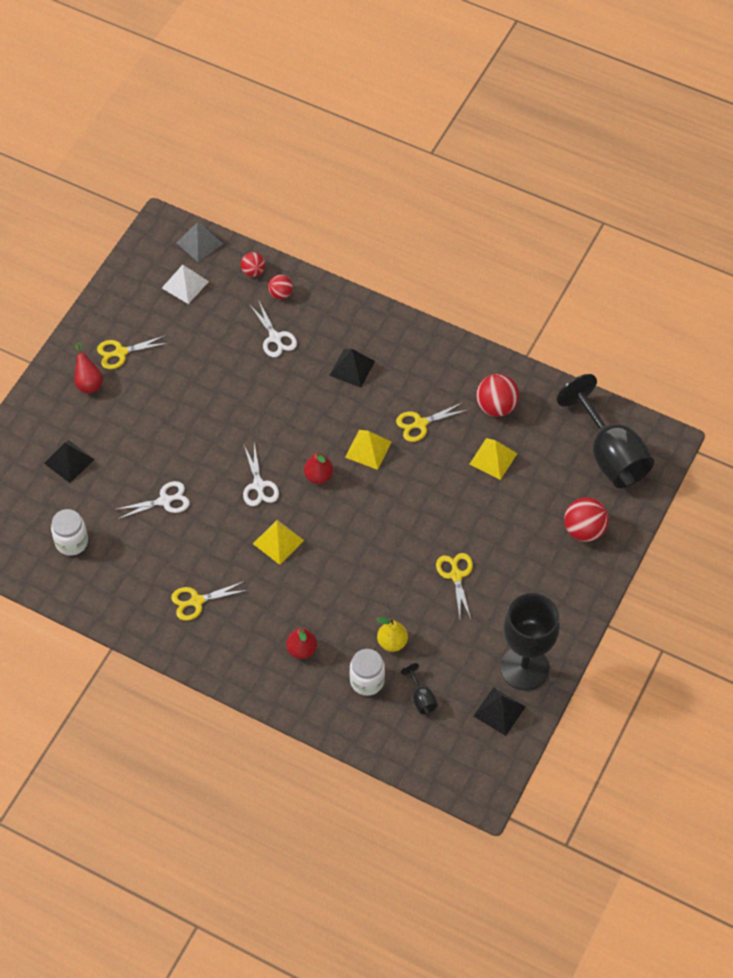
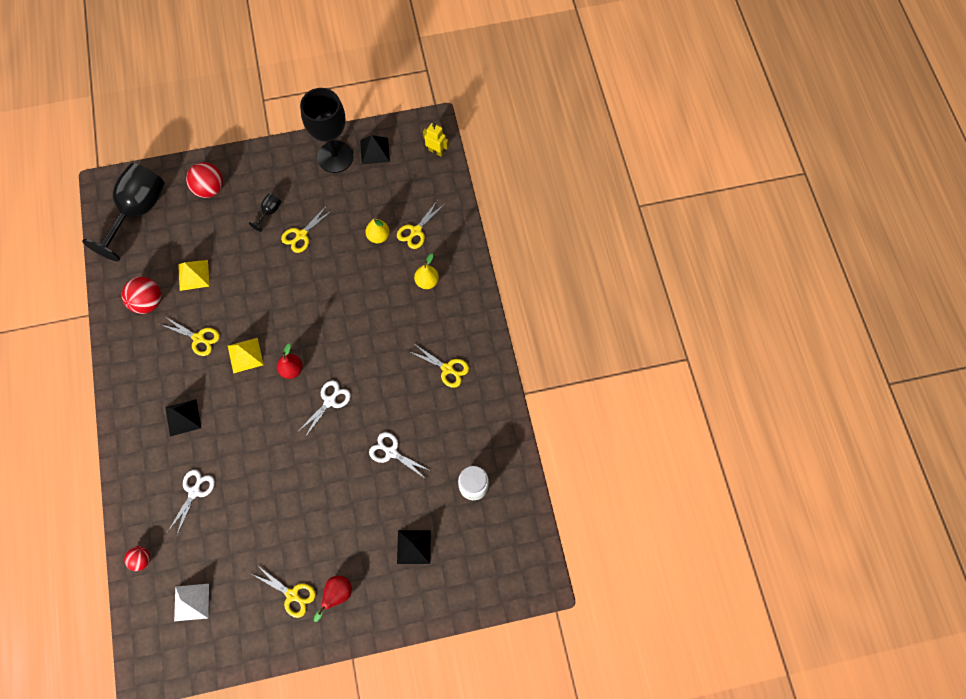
camera: 130 degrees left, 10 degrees up
grey pyramid [176,223,223,262] -> none
yellow pyramid [253,520,304,565] -> none
red ball [268,275,293,299] -> none
red pear [286,628,317,659] -> yellow pear [414,254,439,289]
white jar [350,649,385,696] -> yellow scissors [397,200,443,249]
black goblet [401,663,438,714] -> black goblet moved to [249,194,281,232]
none -> yellow robot [423,123,449,157]

